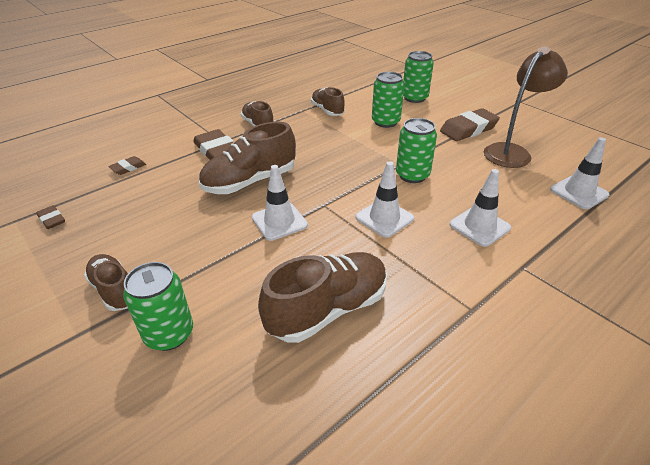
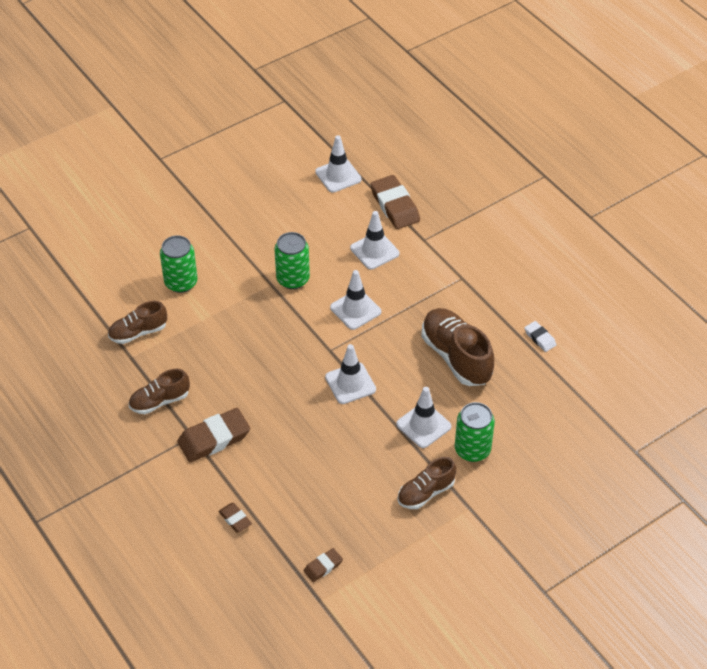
camera: 85 degrees left, 10 degrees up
brown shoe [199,122,296,194] -> none
green can [403,51,434,103] -> none
brown eraser [440,108,500,141] -> brown eraser moved to [370,175,420,229]
brown lamp [484,47,568,168] -> none
none -> white traffic cone [396,387,451,448]
none -> white eraser [524,321,556,352]

